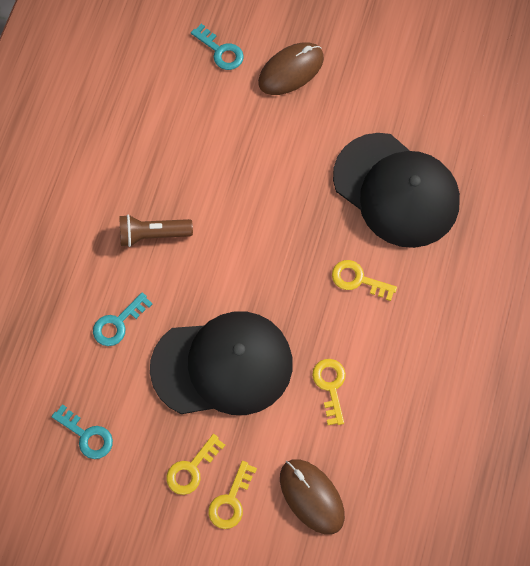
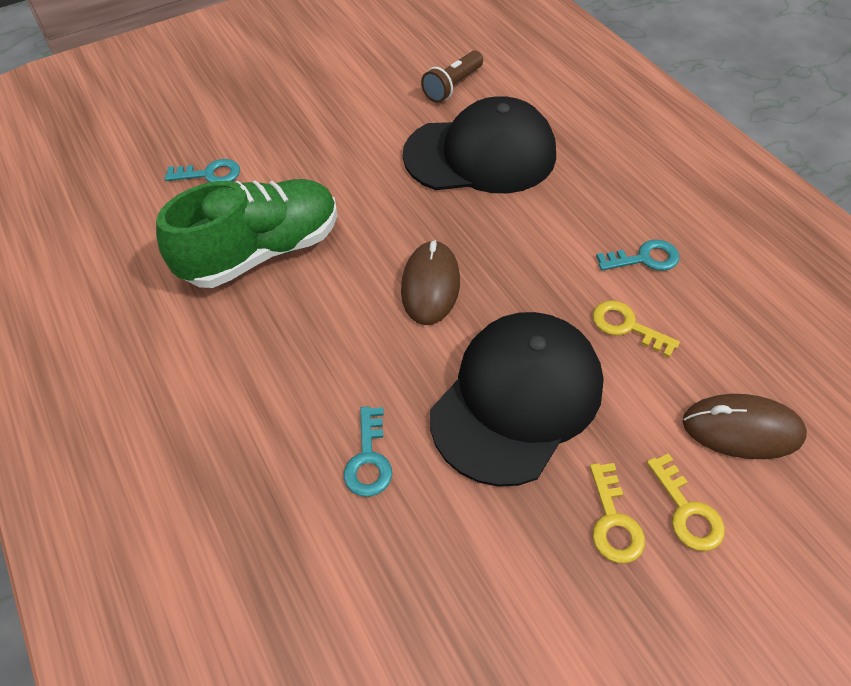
camera: 45 degrees left, 15 degrees down
turquoise key [51,404,113,459] -> turquoise key moved to [596,239,680,271]
brown flashlight [119,214,193,247] -> brown flashlight moved to [421,51,483,103]
brown mouse [258,42,324,95] -> brown mouse moved to [401,240,460,325]
yellow key [332,260,397,301] -> none
none -> green shoe [156,179,338,288]

